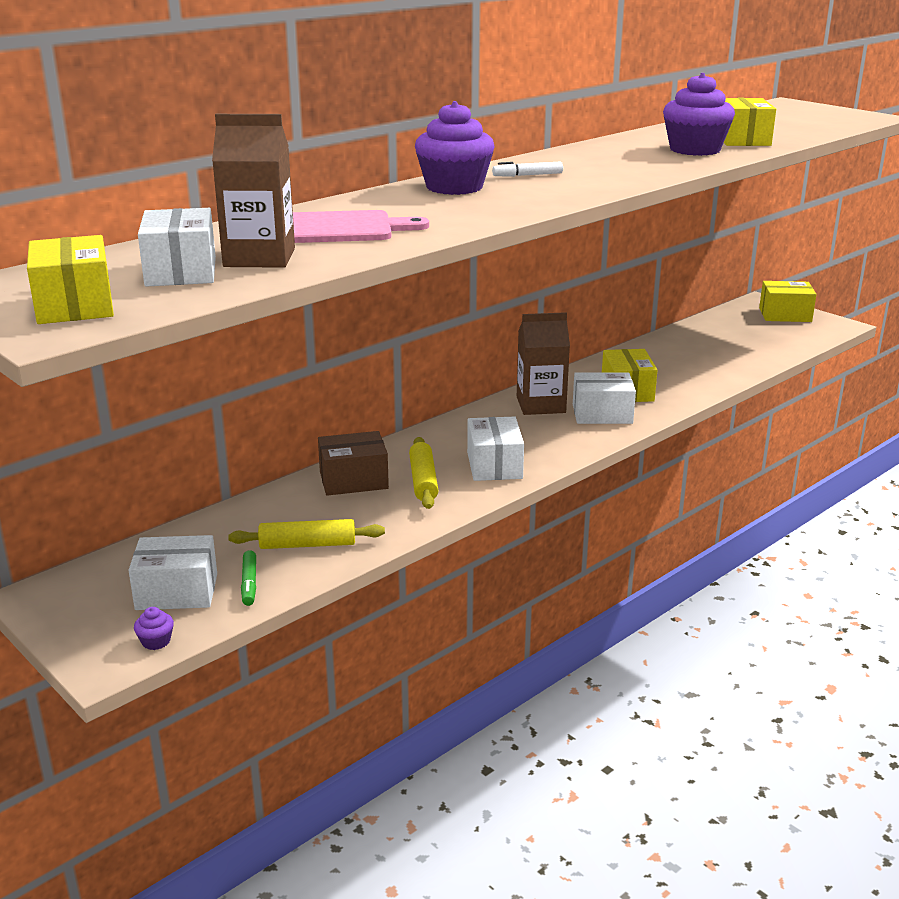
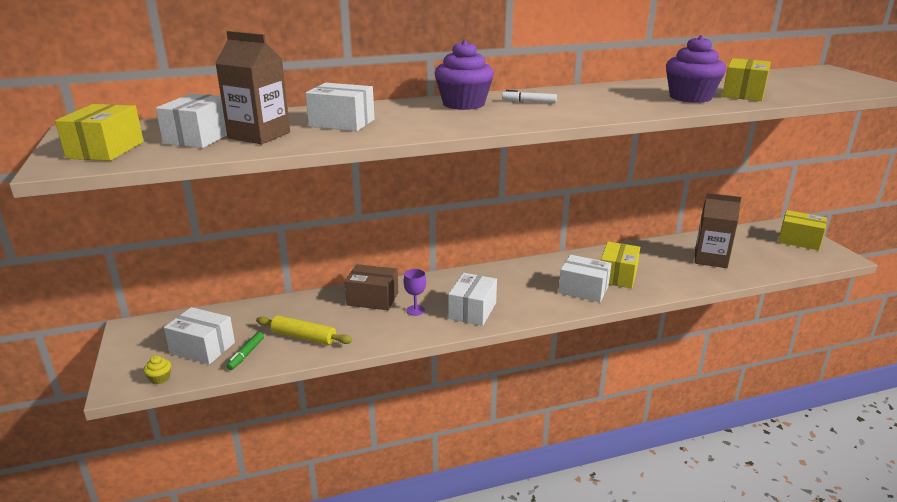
camera: 25 degrees right, 0 degrees up
purple cupcake [134,607,174,650] -> yellow cupcake [144,356,171,384]
pink cutting board [293,210,429,243] -> white box [305,83,375,131]
yellow rolling pin [409,437,439,509] -> purple goblet [404,269,426,316]
brown carton [517,312,570,415] -> brown carton moved to [695,193,742,268]

